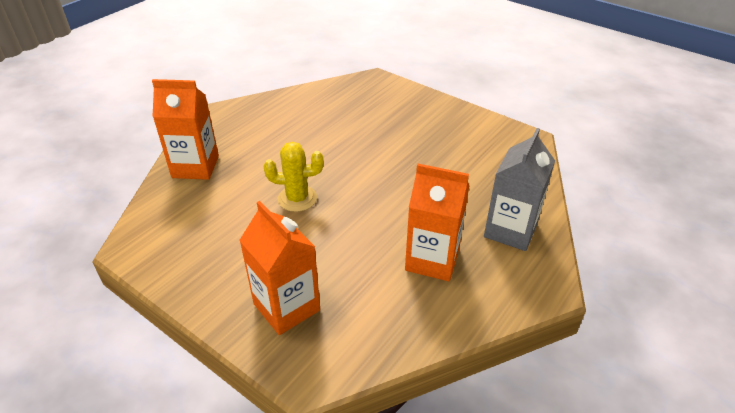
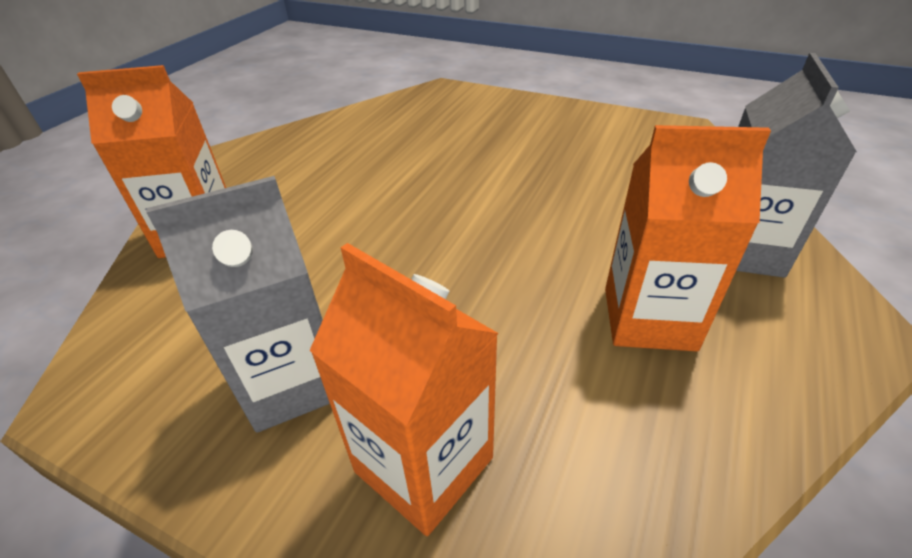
camera: 10 degrees left, 0 degrees up
yellow cactus [263,142,324,212] -> none
none -> grey carton [146,176,330,433]

